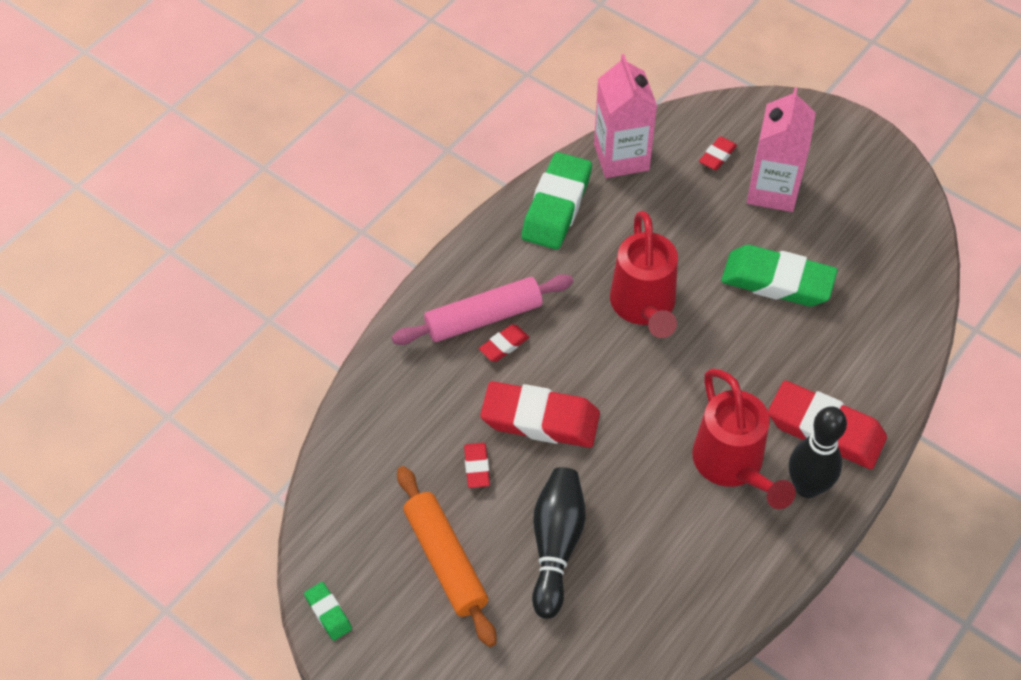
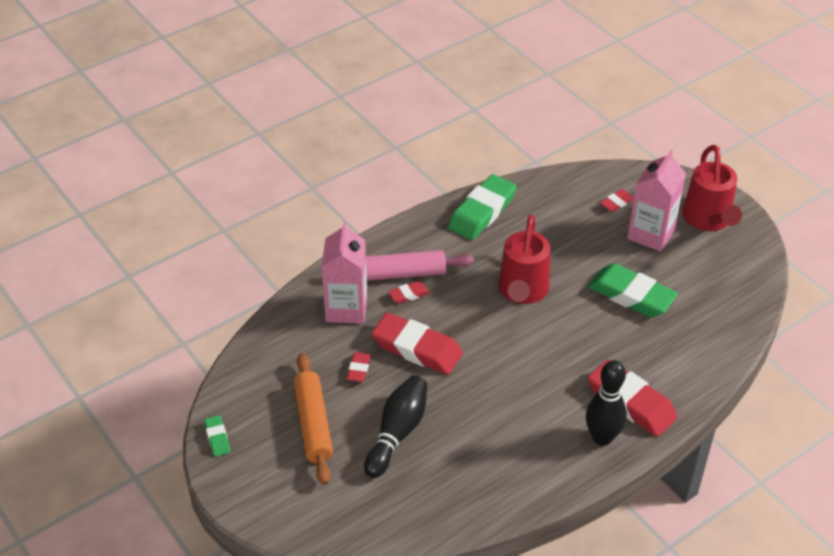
camera: 15 degrees right, 10 degrees down
pink carton [594,54,657,178] -> pink carton moved to [321,222,367,324]
red watering can [692,369,796,509] -> red watering can moved to [682,145,742,231]

